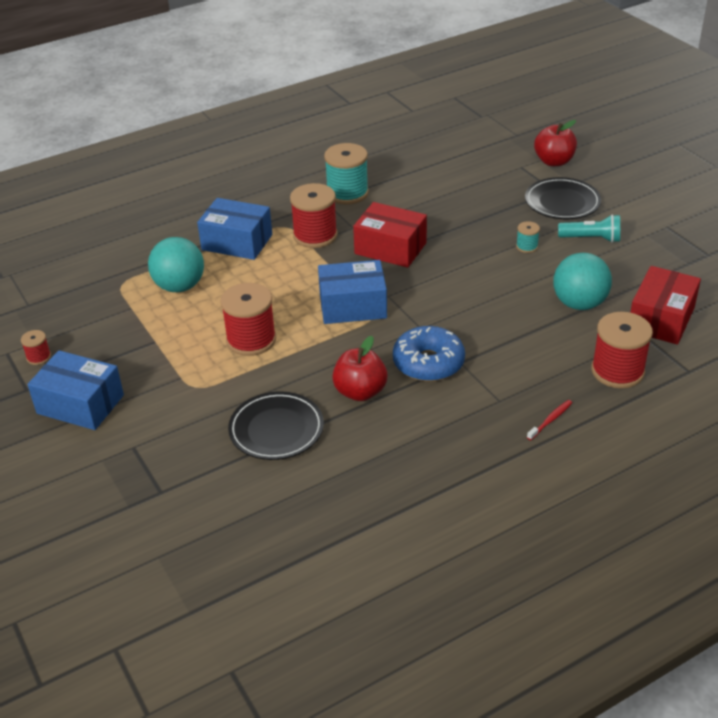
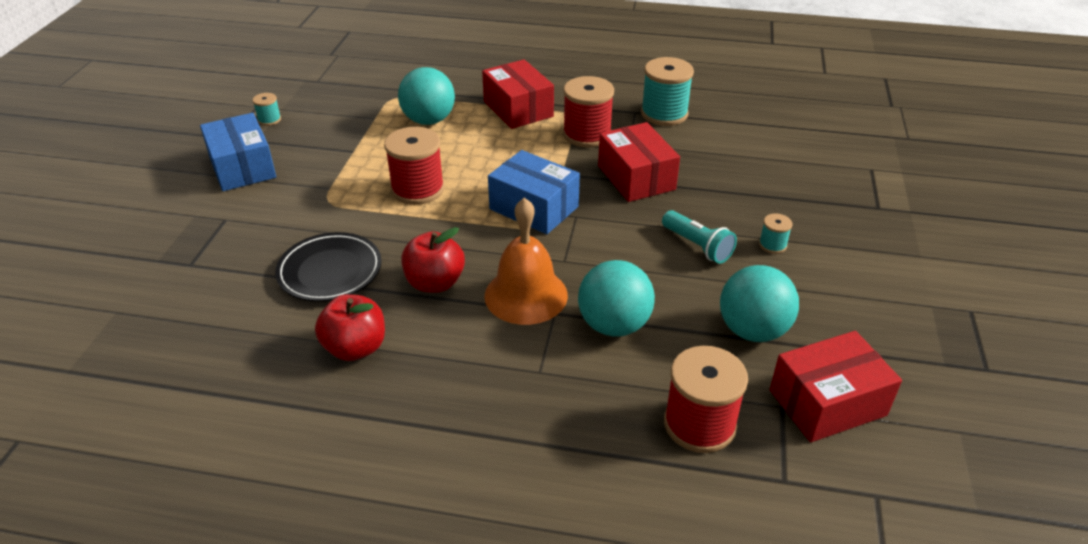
camera: 40 degrees right, 0 degrees up
red spool [21,330,51,365] -> turquoise spool [253,93,281,126]
blue box [197,198,272,260] -> red box [482,59,554,129]
blue donut [393,326,465,381] -> orange bell [484,198,568,325]
black plate [525,177,601,219] -> none
red toothbrush [527,400,572,440] -> none
red apple [534,120,577,166] -> red apple moved to [315,294,385,361]
turquoise flashlight [558,214,620,243] -> turquoise flashlight moved to [662,210,737,264]
none -> turquoise ball [578,260,655,337]

